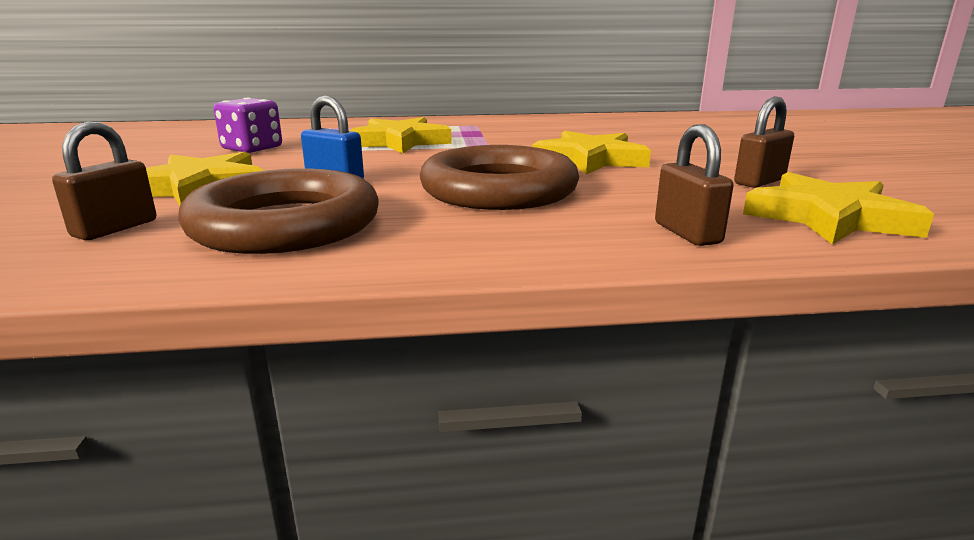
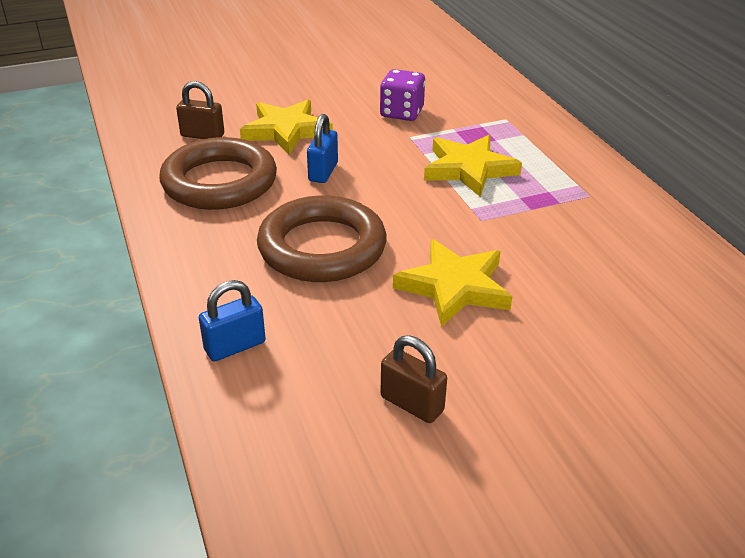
camera: 75 degrees right, 15 degrees up
brown padlock [655,124,734,246] -> blue padlock [199,280,266,361]
yellow star [743,172,934,244] -> none

